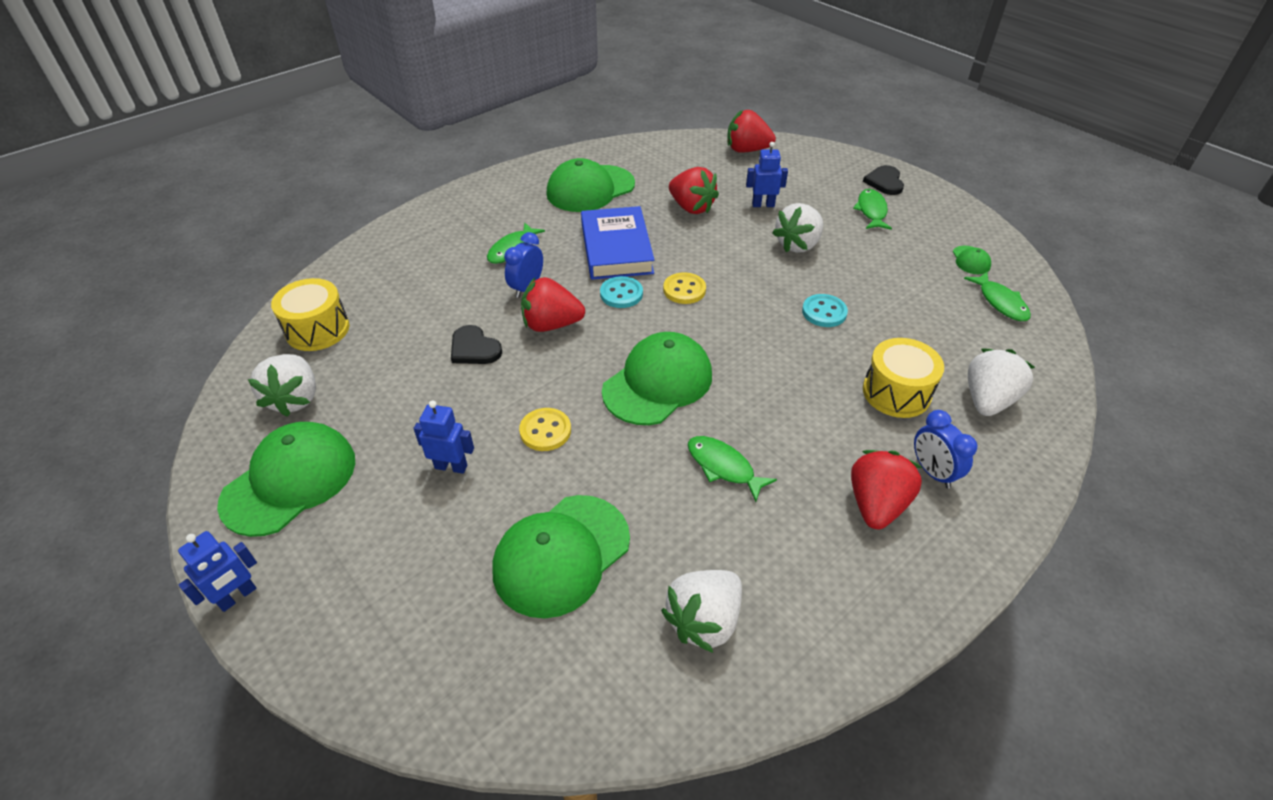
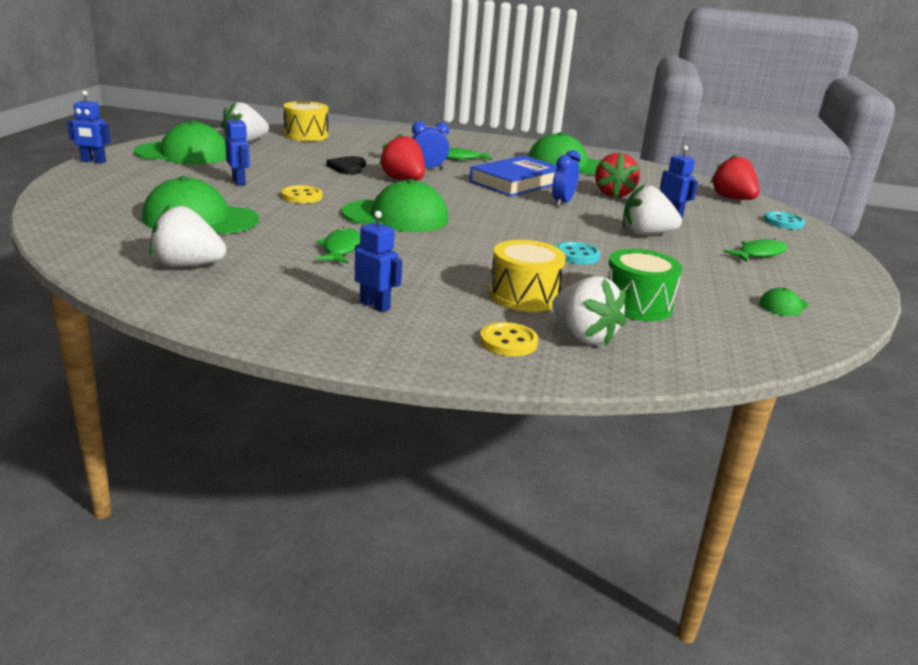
camera: 50 degrees right, 20 degrees down
turquoise button [600,276,643,308] -> turquoise button moved to [764,211,805,229]
yellow button [663,272,706,304] -> yellow button moved to [480,322,538,356]
red strawberry [851,450,922,529] -> blue robot [355,211,402,312]
black heart [863,165,904,195] -> none
blue clock [914,410,977,489] -> blue clock moved to [552,150,581,207]
green fish [964,272,1031,321] -> none
white strawberry [968,349,1035,416] -> white strawberry turned 60 degrees clockwise [552,276,626,346]
none -> green drum [607,249,682,321]

